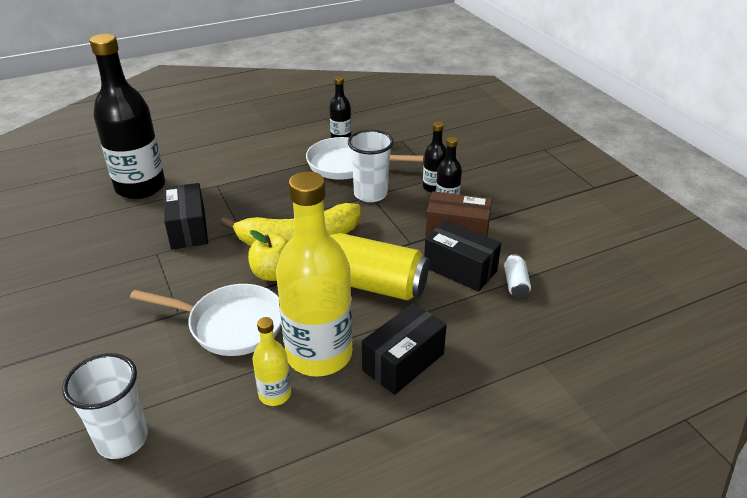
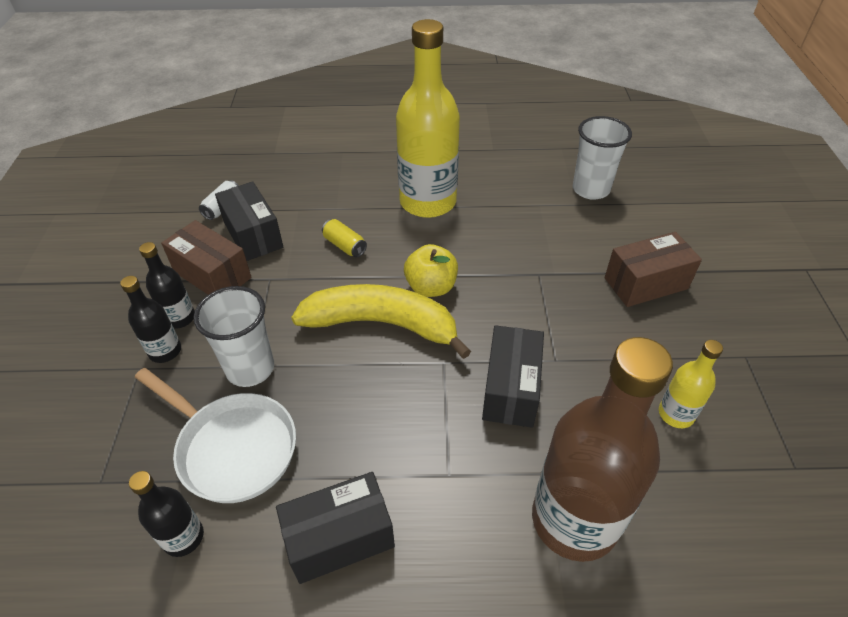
camera: 155 degrees left, 10 degrees up
black bottle [90,34,165,199] -> brown bottle [532,337,673,562]
white pan [130,284,281,356] -> none
yellow bottle [253,317,291,406] -> yellow bottle moved to [659,340,723,428]
yellow can [329,233,429,301] -> yellow can [322,219,367,258], size x0.43
black box [362,303,447,395] -> black box moved to [276,472,395,584]
none -> brown box [604,232,702,307]

